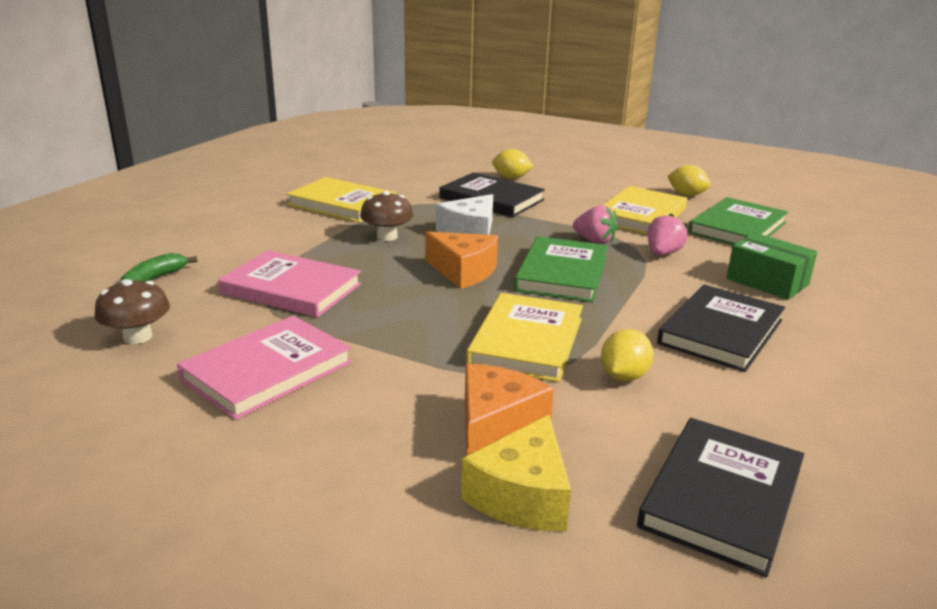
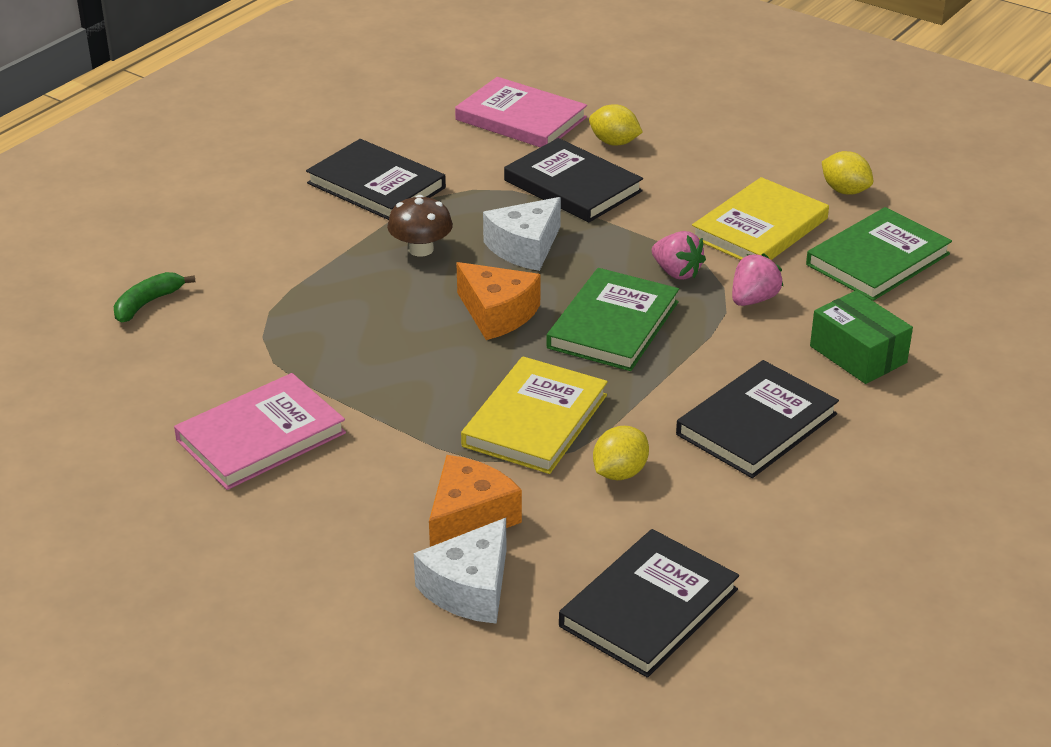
camera: 10 degrees right, 10 degrees up
brown mushroom [95,279,170,344] -> none
pink book [218,250,361,317] -> pink book moved to [455,77,587,147]
yellow book [286,177,396,223] -> black book [306,139,446,220]
yellow cheese [461,415,571,531] -> white cheese [414,518,506,624]

